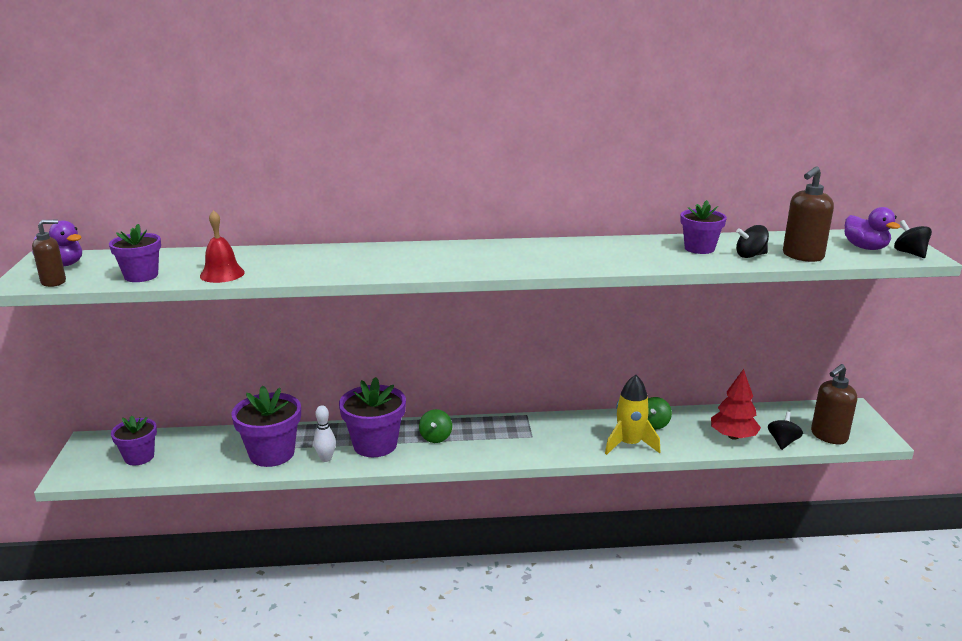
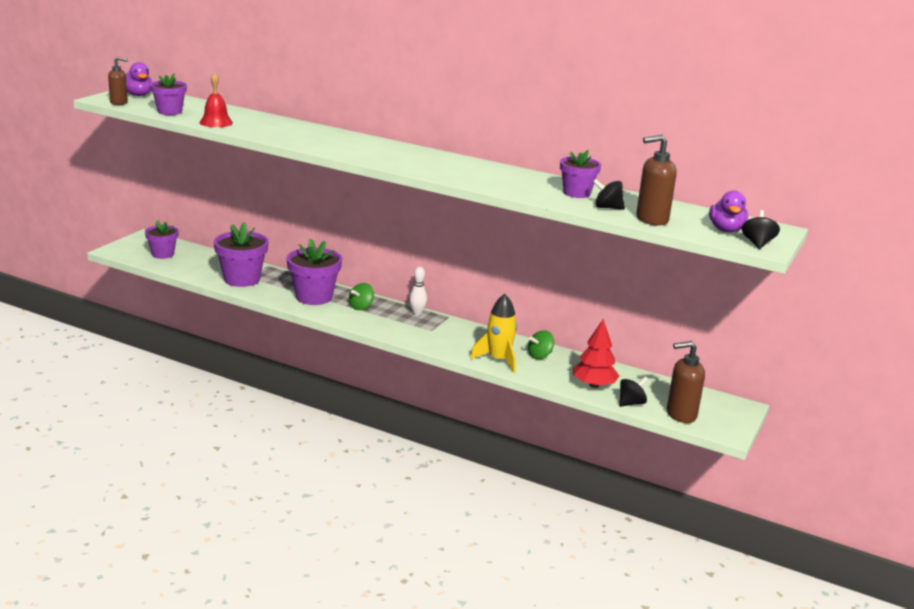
camera: 30 degrees right, 0 degrees up
white bowling pin [314,405,336,462] -> white bowling pin moved to [409,267,427,315]

